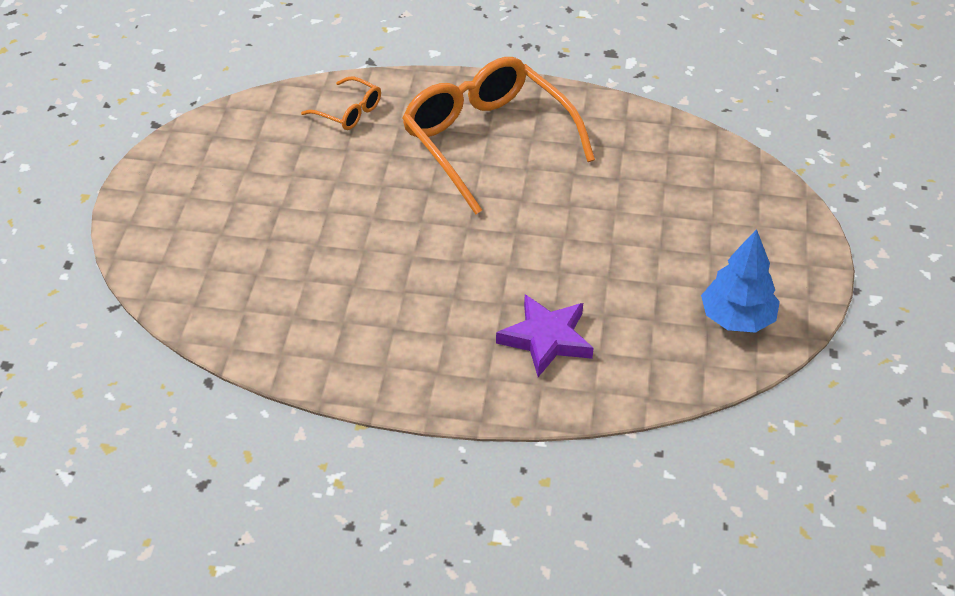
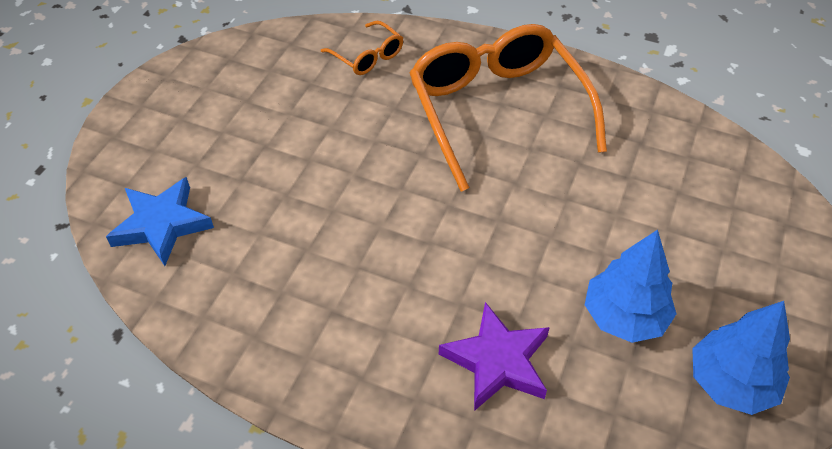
camera: 15 degrees right, 5 degrees up
none -> blue star [106,177,214,266]
none -> blue tree [585,230,676,343]

